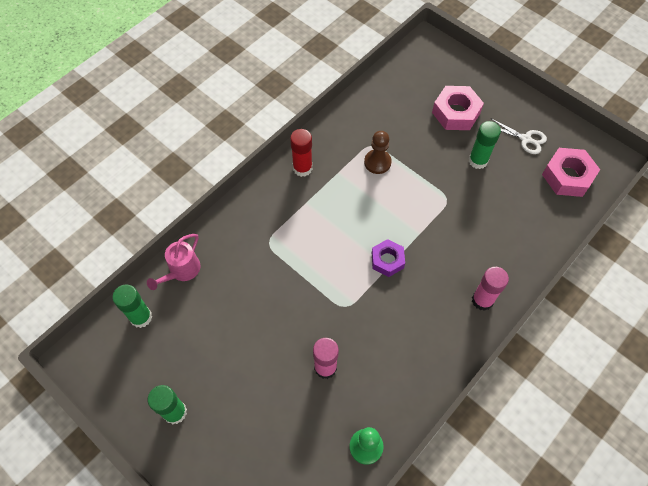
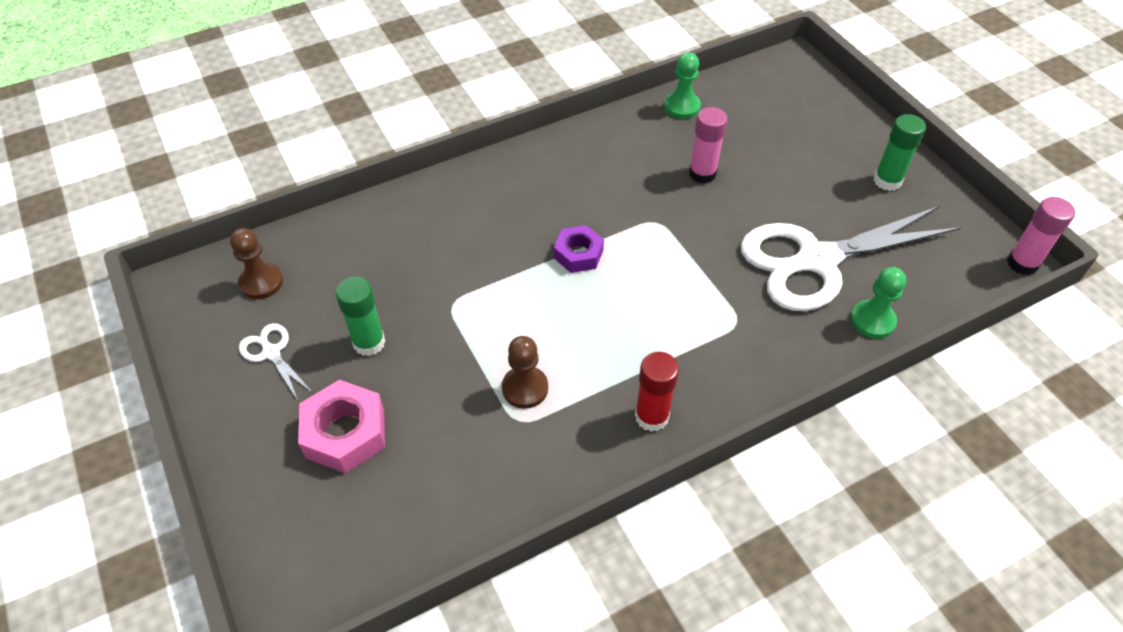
camera: 160 degrees left, 10 degrees down
green glue stick [112,285,152,328] -> none
pink watering can [147,234,200,290] -> green pawn [850,267,906,339]
pink glue stick [472,267,509,311] -> pink glue stick moved to [1007,197,1075,275]
pink nut [542,148,600,197] -> brown pawn [230,228,283,299]
none -> white scissors [740,206,961,311]

